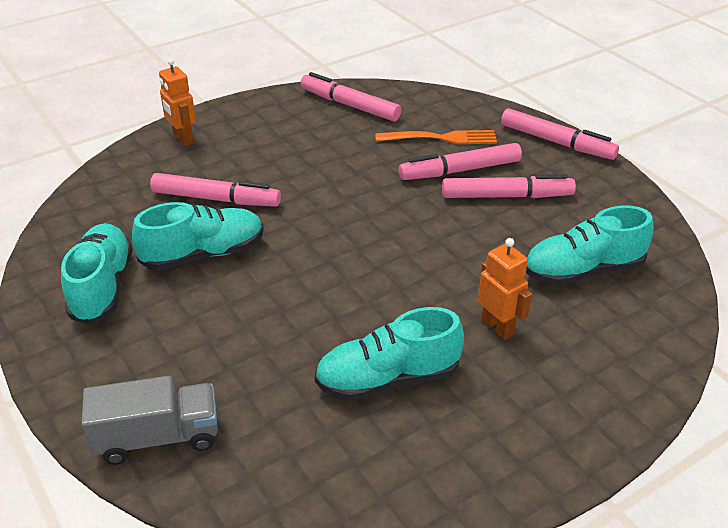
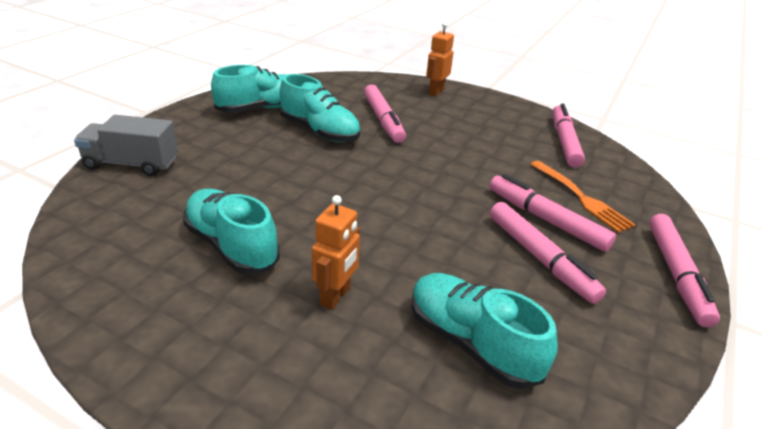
camera: 60 degrees right, 5 degrees down
grey truck [81,376,218,465] -> grey truck turned 135 degrees clockwise [74,115,178,176]

